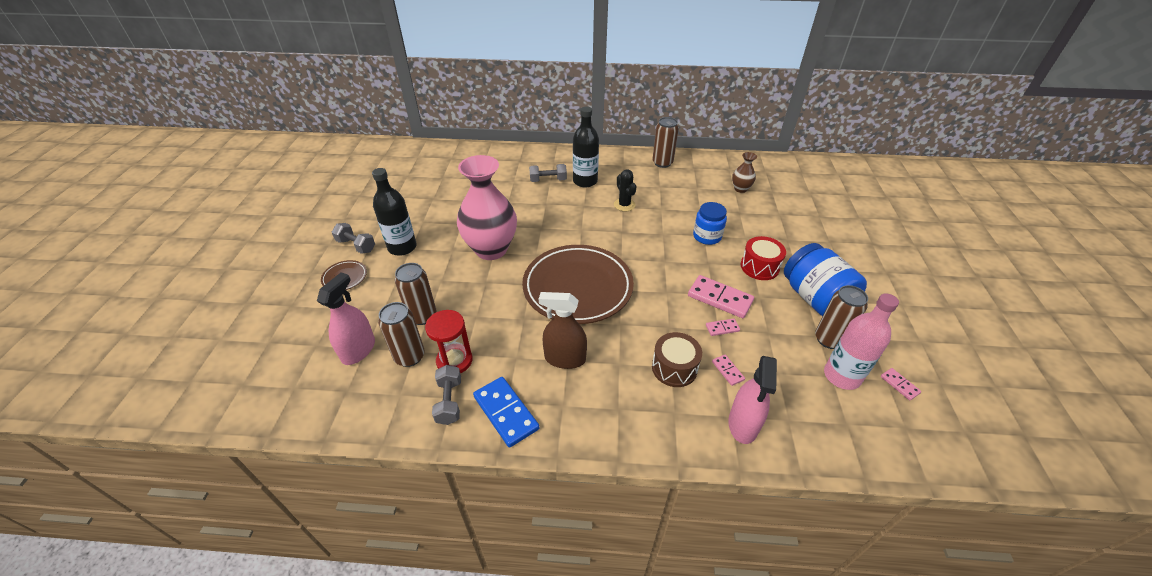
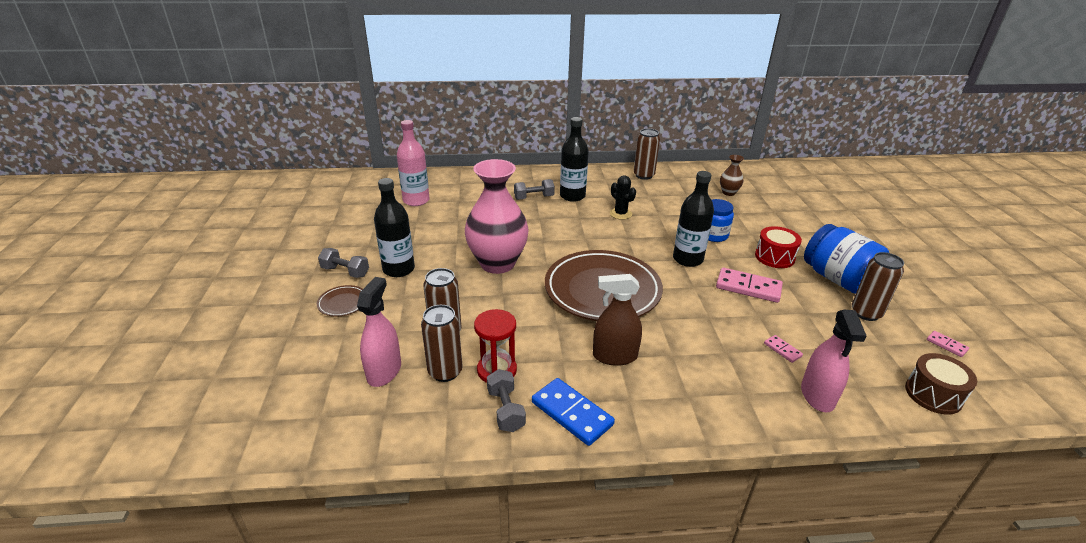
camera: 10 degrees left, 10 degrees down
brown drum [652,332,702,387] -> brown drum moved to [905,353,977,415]
pink domino [706,318,740,336] -> none
pink bottle [824,293,899,390] -> pink bottle moved to [397,120,430,206]
none -> black bottle [673,171,714,267]

